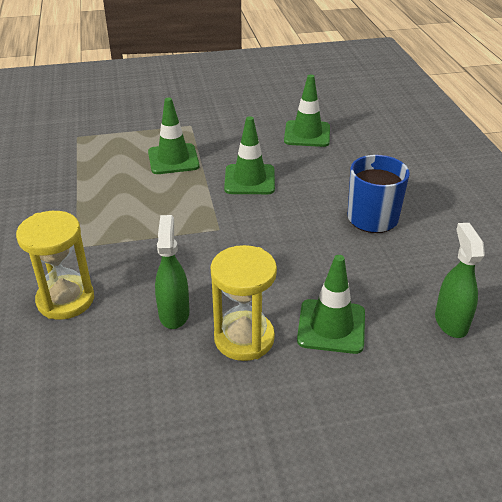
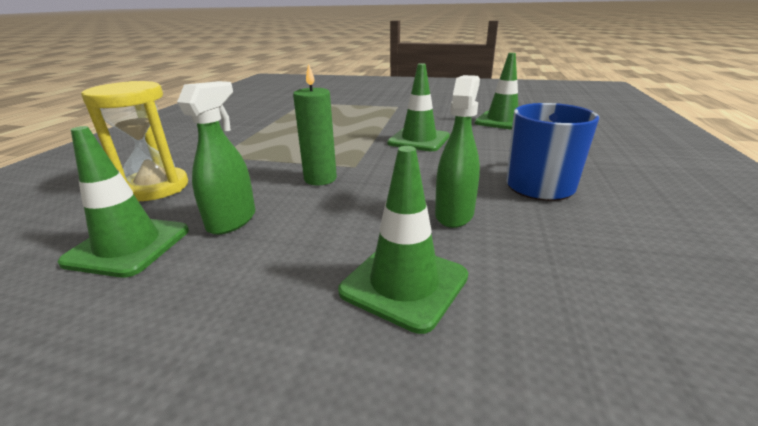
camera: 25 degrees right, 10 degrees down
green traffic cone [148,98,200,174] -> green traffic cone moved to [57,126,189,278]
yellow hourglass [210,245,277,361] -> none
green spray bottle [435,223,485,338] -> green spray bottle moved to [435,75,480,228]
none -> green candle [293,63,337,185]

